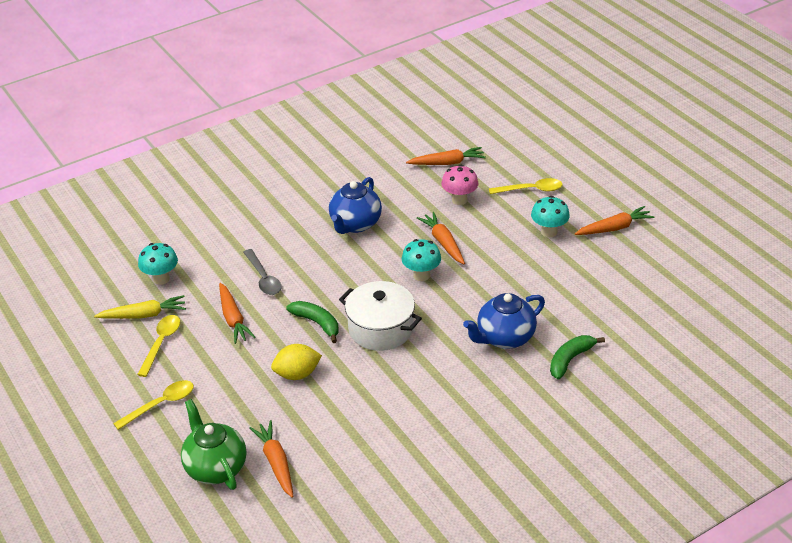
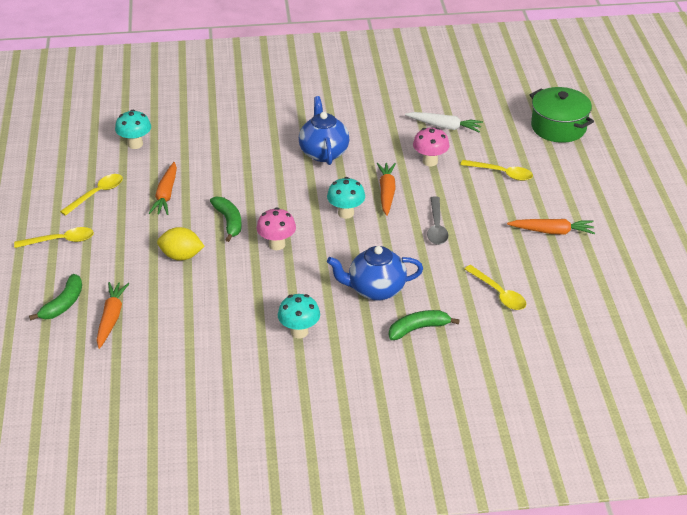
camera: 25 degrees right, 0 degrees up
yellow carrot [94,295,186,319] -> none
green teapot [181,399,246,490] -> green banana [29,274,82,321]
grey spoon [243,249,282,295] -> grey spoon moved to [427,196,448,245]
blue teapot [329,177,382,234] -> blue teapot turned 120 degrees clockwise [299,96,350,165]
white pot [339,281,422,351] -> pink mushroom [257,208,296,250]
orange carrot [406,147,486,165] -> white carrot [405,112,483,132]
turquoise mushroom [531,196,570,237] -> turquoise mushroom moved to [278,294,320,339]
none -> yellow spoon [464,265,526,310]
none -> green pot [530,87,594,143]

